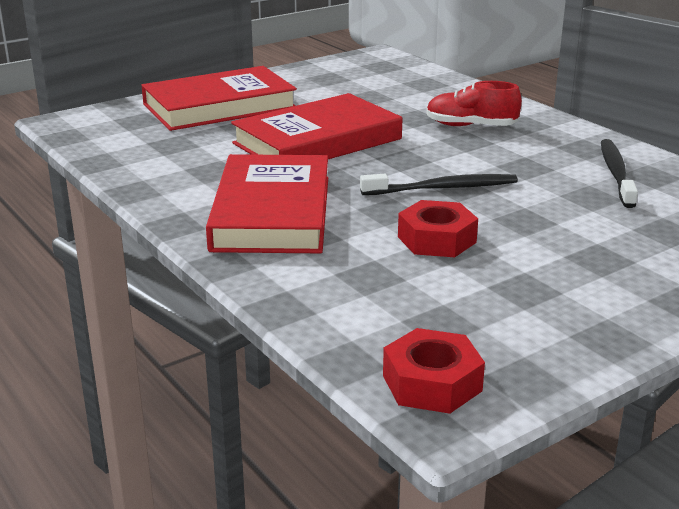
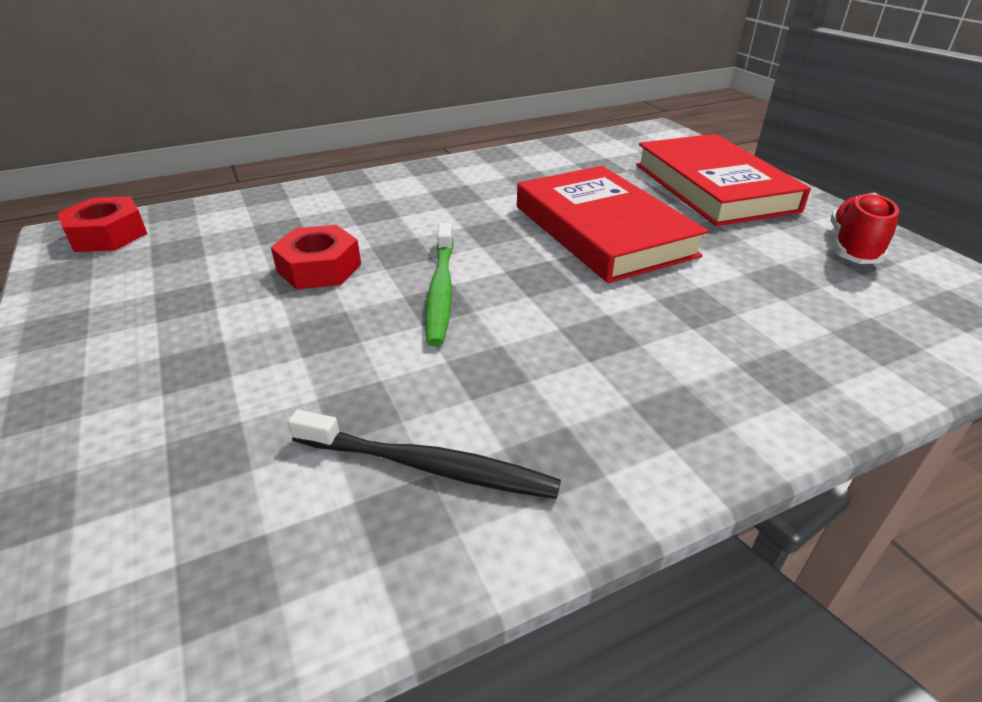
camera: 100 degrees right, 10 degrees up
red book [206,154,328,253] -> none
black toothbrush [360,174,518,195] -> green toothbrush [425,223,454,346]
red shoe [426,81,522,126] -> red shoe moved to [830,193,899,264]

